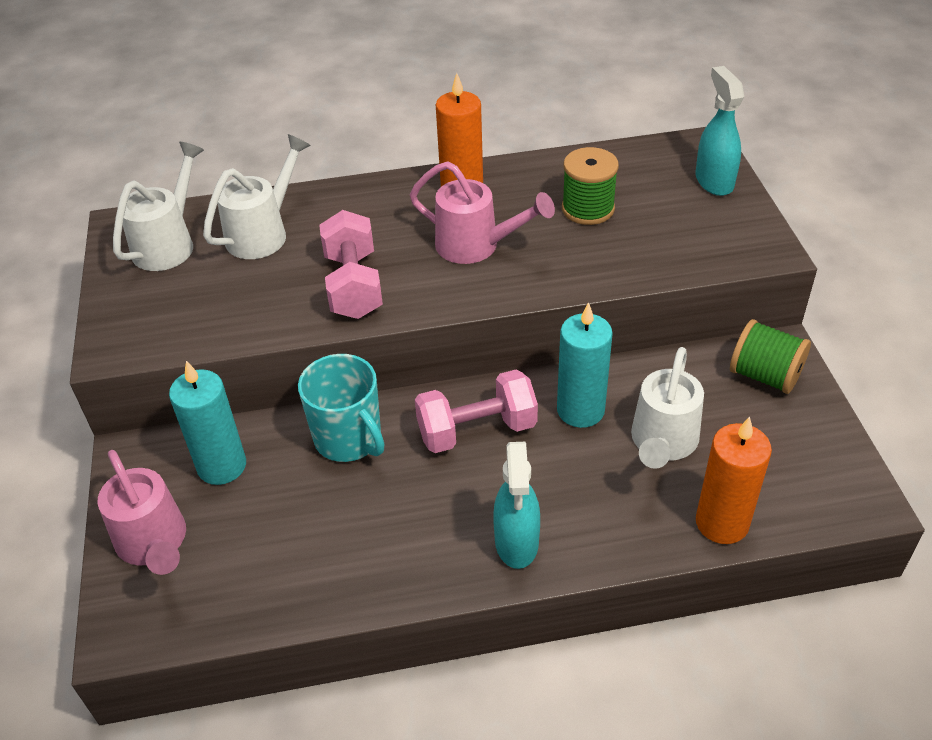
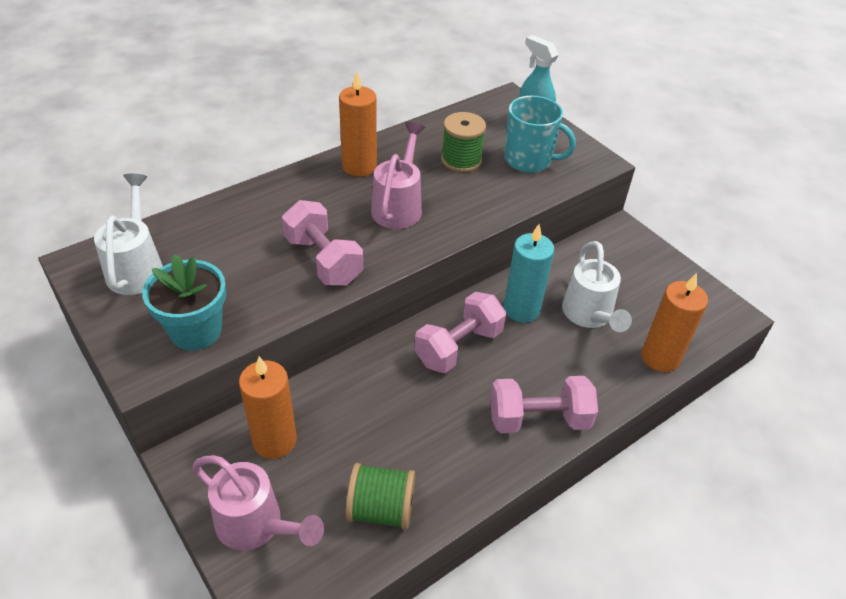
camera: 30 degrees left, 0 degrees up
turquoise candle [169,361,246,485] -> orange candle [239,357,297,459]
white watering can [203,134,311,259] -> none
turquoise mug [298,354,384,462] -> turquoise mug moved to [504,96,576,173]
pink watering can [410,161,555,264] -> pink watering can turned 75 degrees counterclockwise [371,122,425,229]
turquoise spray bottle [493,442,540,569] -> pink dumbbell [490,376,598,433]
green spool [730,319,811,394] -> green spool moved to [346,463,415,530]
none -> turquoise flower pot [142,254,226,350]

